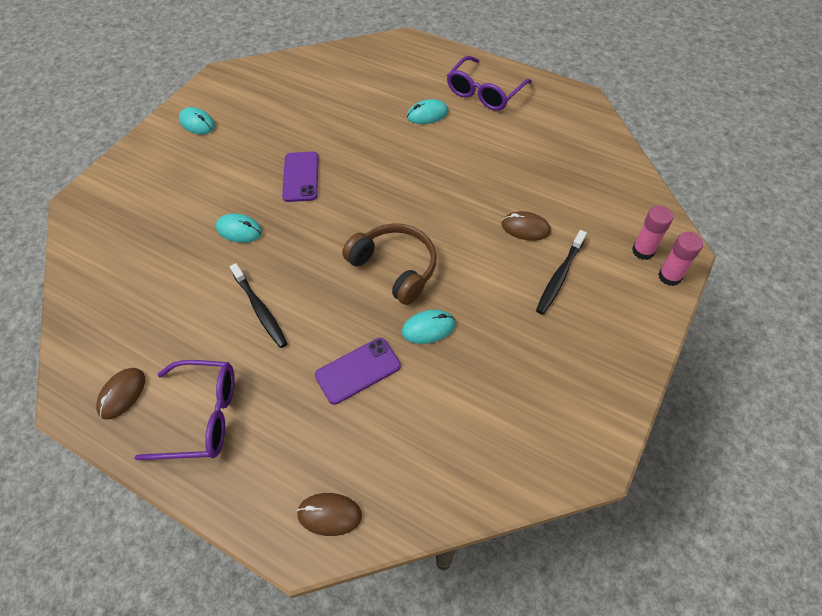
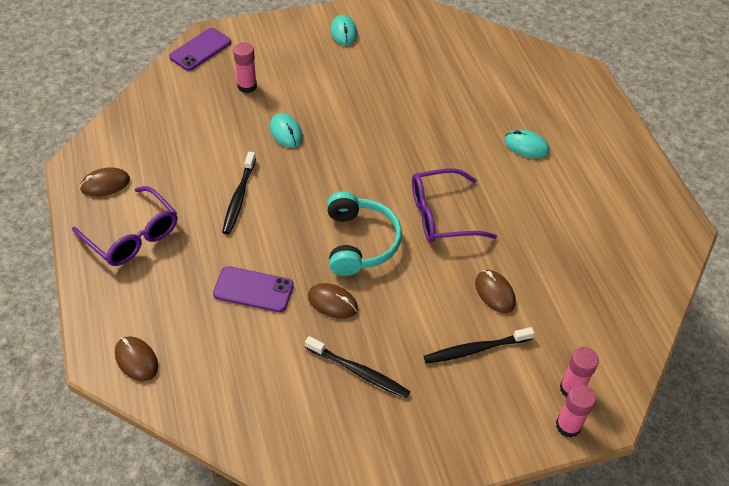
camera: 40 degrees right, 5 degrees down
purple phone [282,151,318,202] -> purple phone moved to [169,28,231,71]
brown headphones [342,223,437,305] -> turquoise headphones [327,191,402,276]
turquoise mouse [402,310,455,344] -> brown mouse [308,283,358,319]
purple glasses [447,56,532,111] -> purple glasses moved to [412,168,497,243]
none -> pink glue stick [233,42,257,93]
none -> black toothbrush [305,336,410,398]

